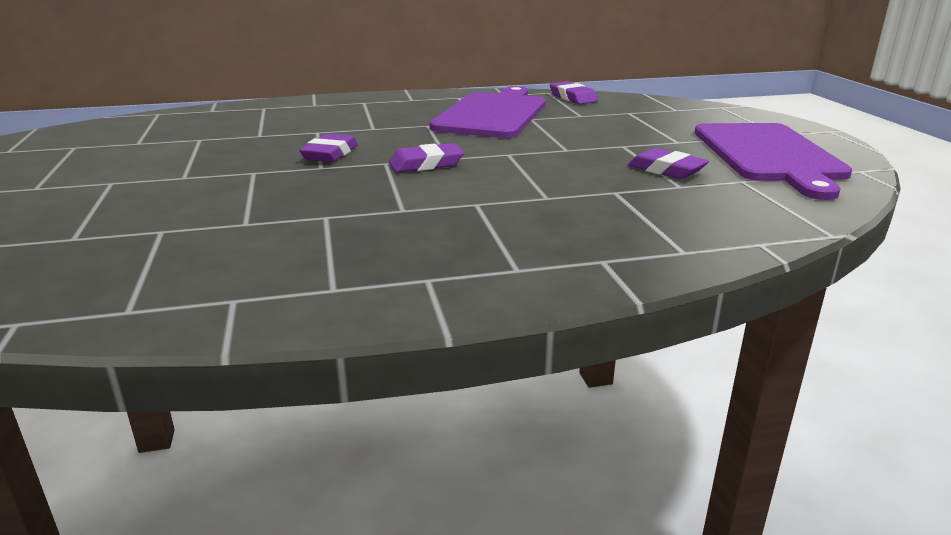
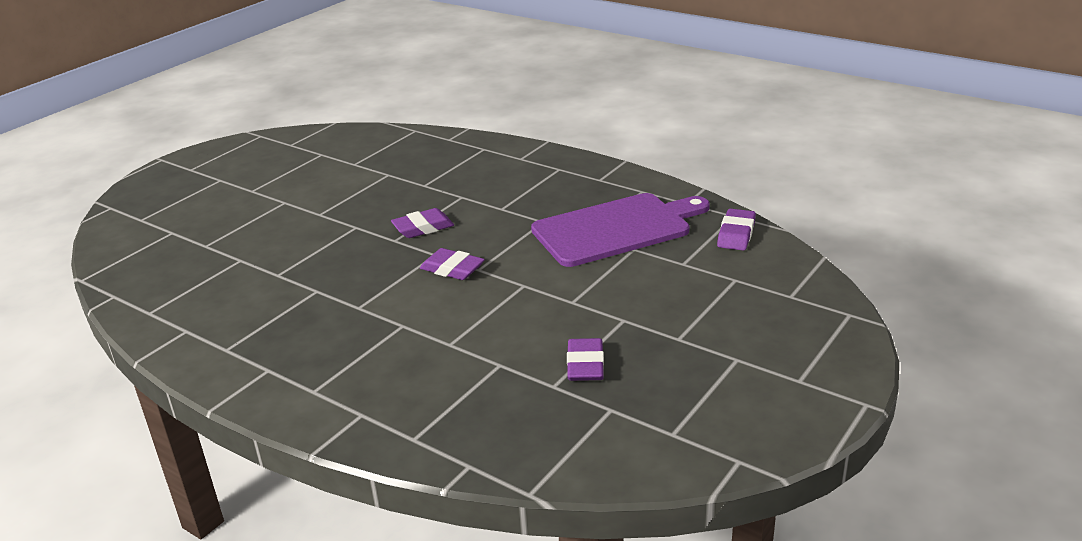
camera: 50 degrees right, 5 degrees up
purple cutting board [695,123,852,200] -> none

